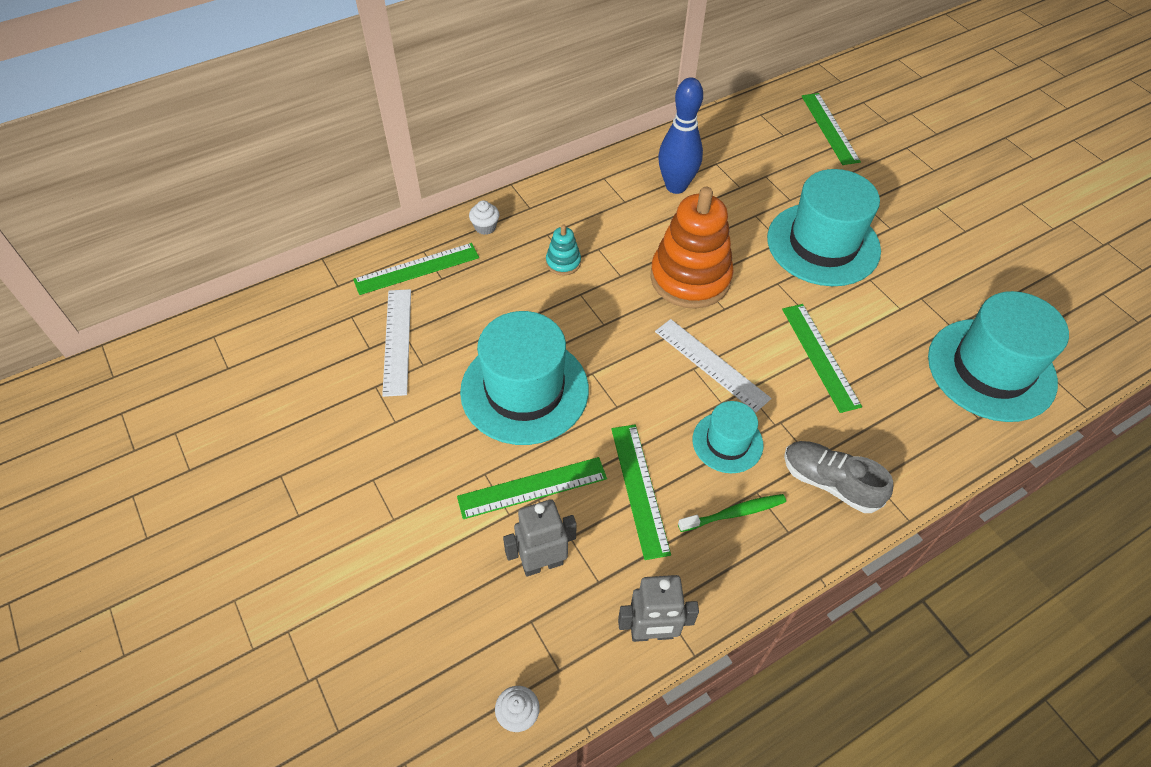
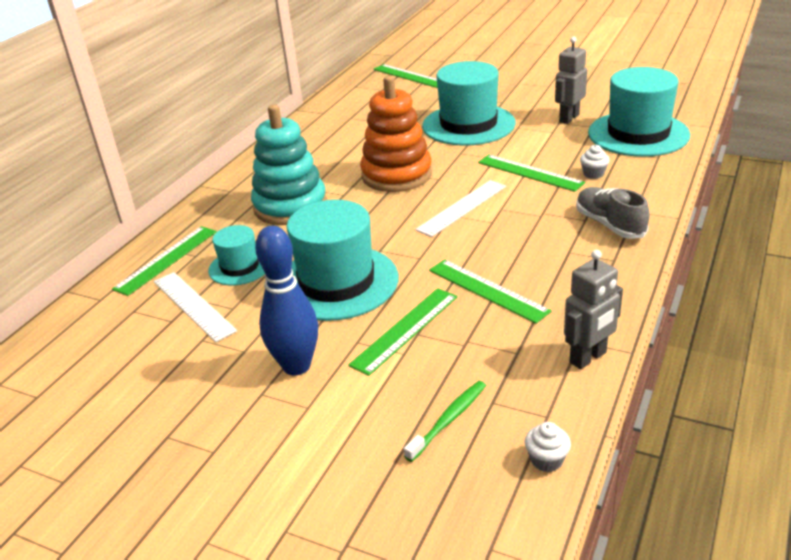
camera: 30 degrees left, 20 degrees down
white cupcake [469,200,499,235] -> white cupcake moved to [580,145,610,179]
grey robot [503,499,577,577] -> grey robot moved to [555,37,587,124]
turquoise stacking toy [546,225,581,275] -> turquoise stacking toy [251,105,327,225], size x2.27
white ruler [655,319,771,413] -> white ruler turned 60 degrees counterclockwise [415,180,506,237]
blue bowling pin [658,77,703,194] -> blue bowling pin moved to [255,226,318,376]
green toothbrush [678,494,786,532] -> green toothbrush moved to [404,381,486,462]
turquoise hat [692,401,763,473] -> turquoise hat moved to [208,225,265,285]
grey shoe [784,441,893,513] -> grey shoe turned 60 degrees clockwise [576,187,649,239]

